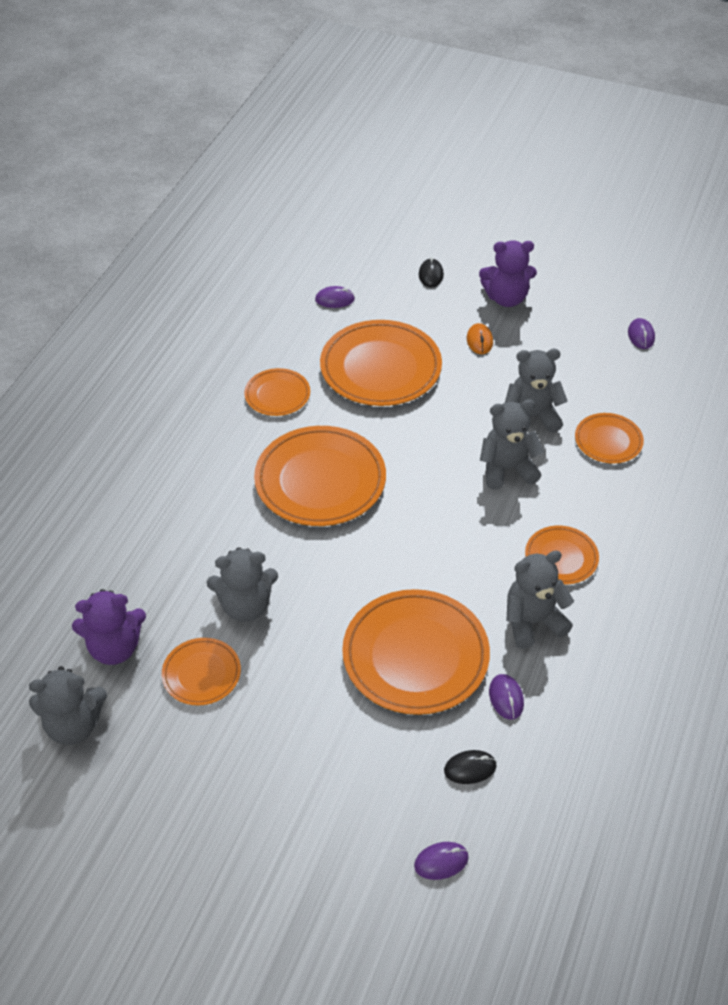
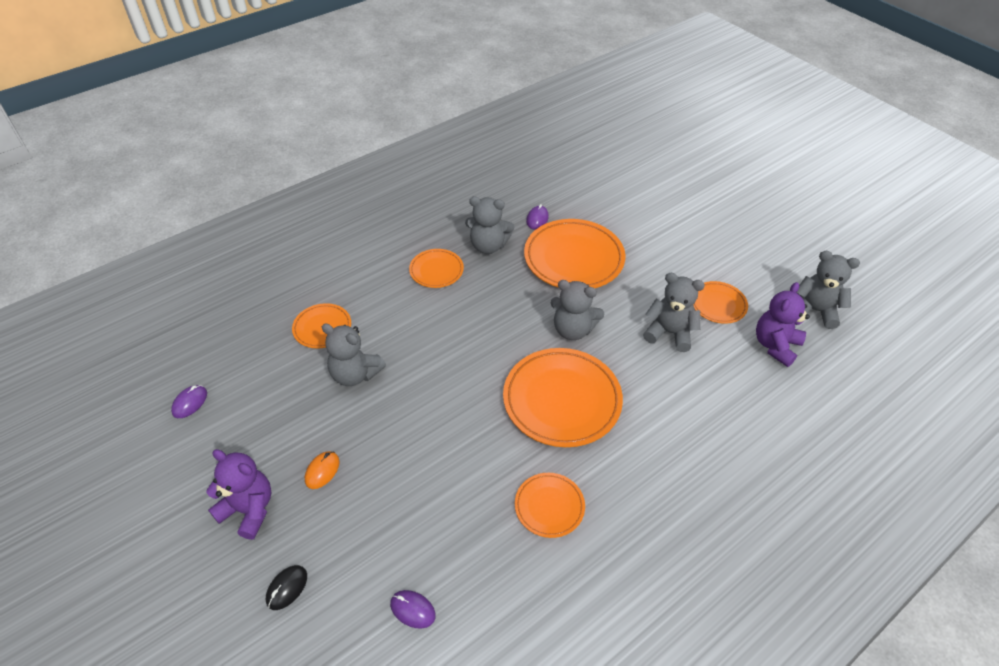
camera: 150 degrees left, 0 degrees up
purple teddy bear [72,589,146,665] -> purple teddy bear turned 75 degrees counterclockwise [756,282,810,367]
orange plate [320,320,442,406] -> none
purple mouse [414,842,469,880] -> none
black mouse [444,750,497,784] -> none
grey teddy bear [480,400,545,490] -> grey teddy bear moved to [551,280,605,340]

